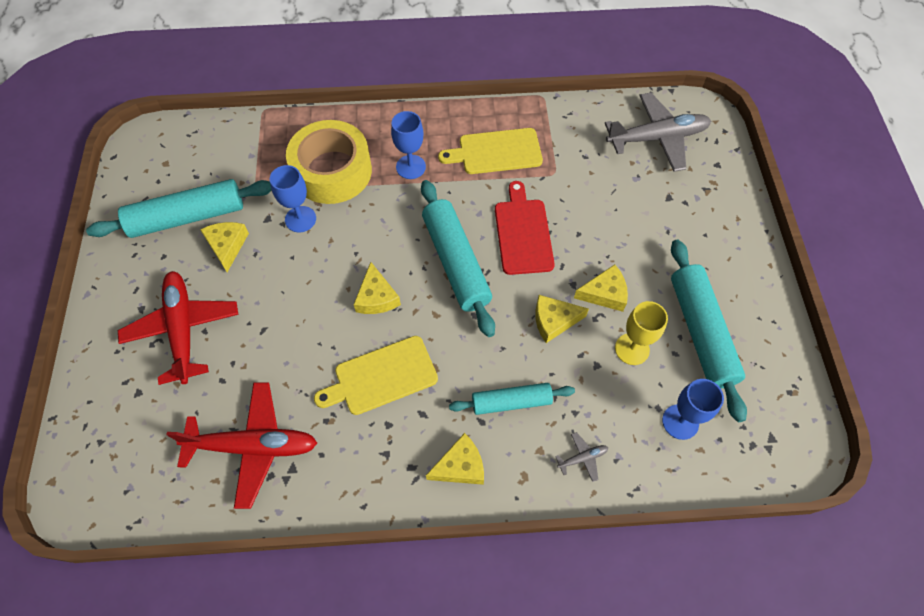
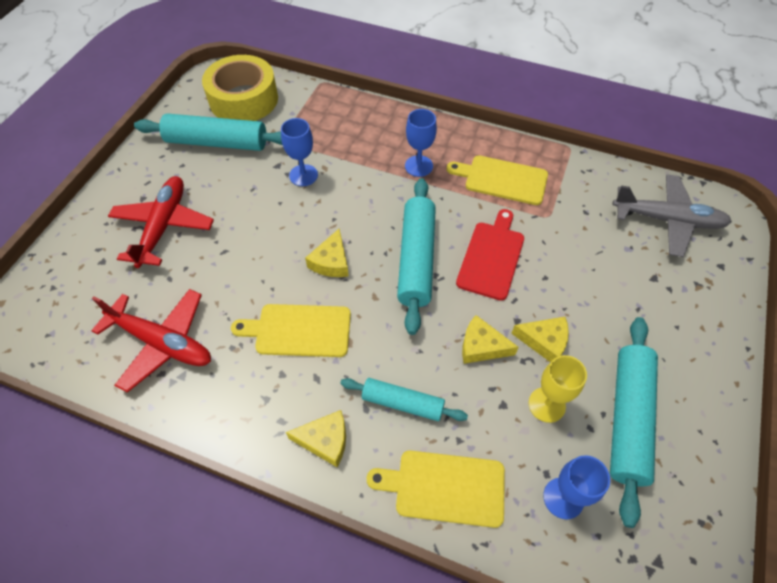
camera: 25 degrees right, 5 degrees down
yellow cheese [200,222,249,272] -> none
yellow tape [286,120,372,204] -> yellow tape moved to [202,55,278,121]
grey plane [555,432,608,482] -> yellow cutting board [367,450,505,528]

